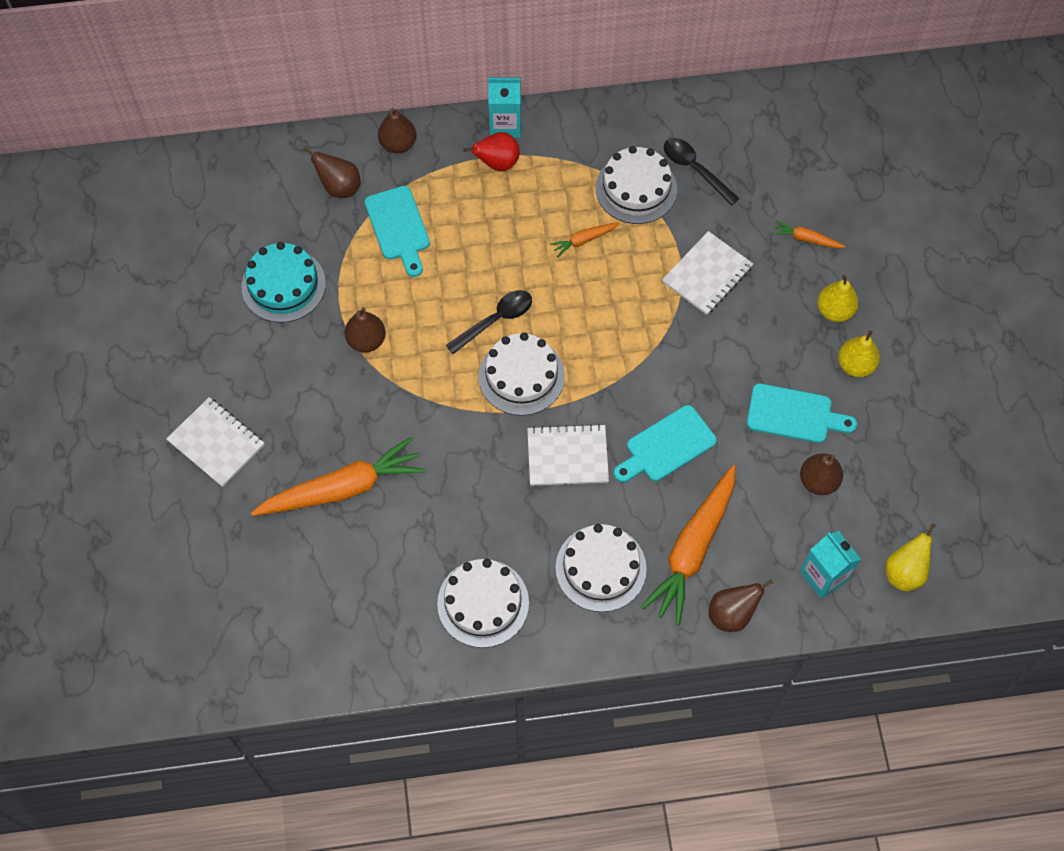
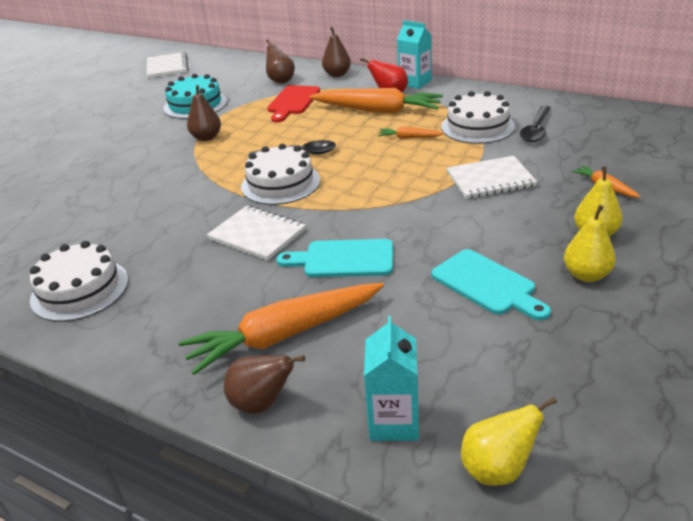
camera: 40 degrees right, 30 degrees down
white notebook [166,397,264,487] -> white notebook moved to [147,52,188,78]
orange carrot [251,437,425,516] -> orange carrot moved to [309,88,443,114]
turquoise cutting board [364,186,430,277] -> red cutting board [267,85,320,123]
white cake [556,524,647,612] -> none
black spoon [664,138,740,206] -> black spoon turned 150 degrees counterclockwise [520,106,551,142]
brown pear [800,454,843,495] -> none

